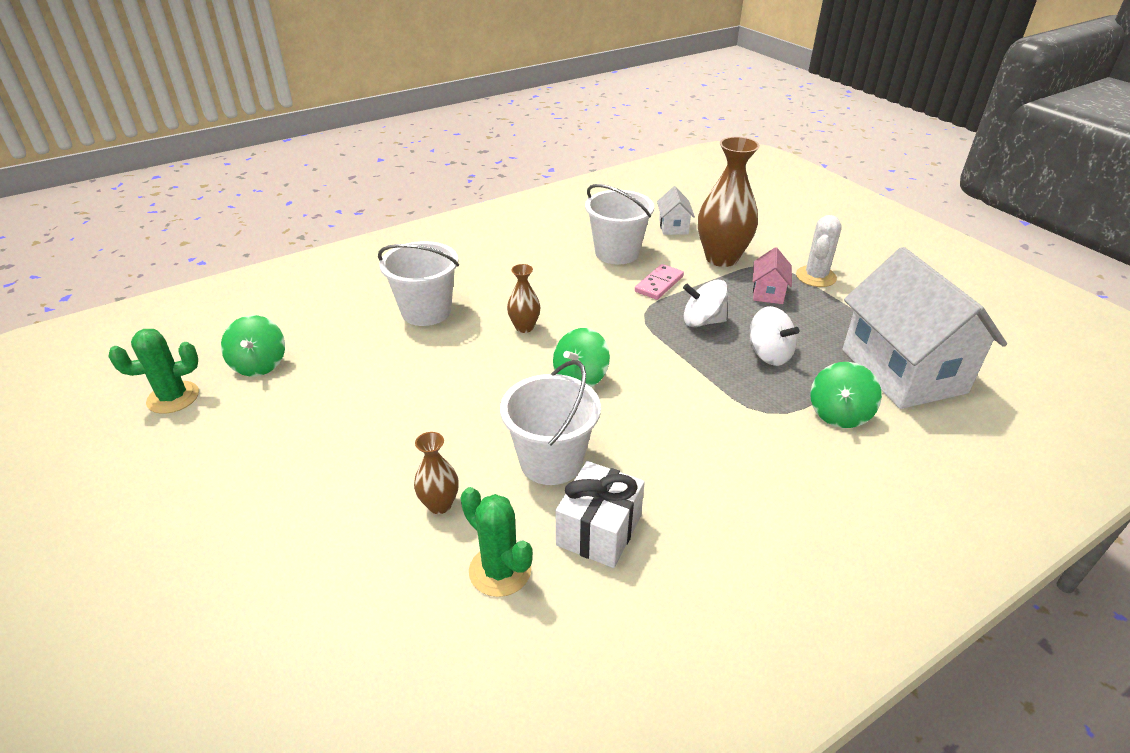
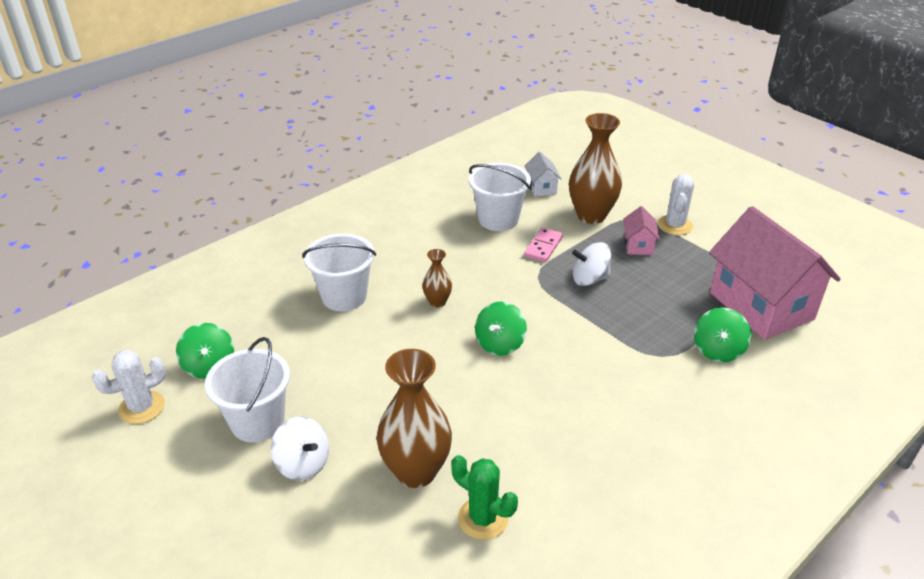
camera: 10 degrees left, 0 degrees up
green cactus [109,329,199,414] -> white cactus [92,350,166,424]
brown vase [414,432,459,514] -> brown vase [377,349,452,488], size x2.00
white bucket [500,360,601,485] -> white bucket moved to [205,337,290,442]
white gift [556,461,645,568] -> none
white spinning top [750,306,800,366] -> white spinning top moved to [271,417,329,481]
white house [842,247,1007,409] -> pink house [709,206,841,340]

